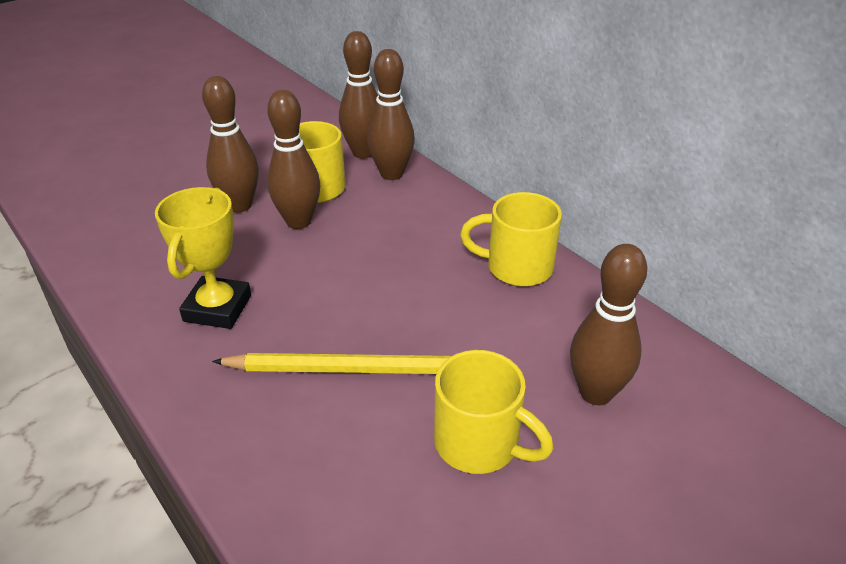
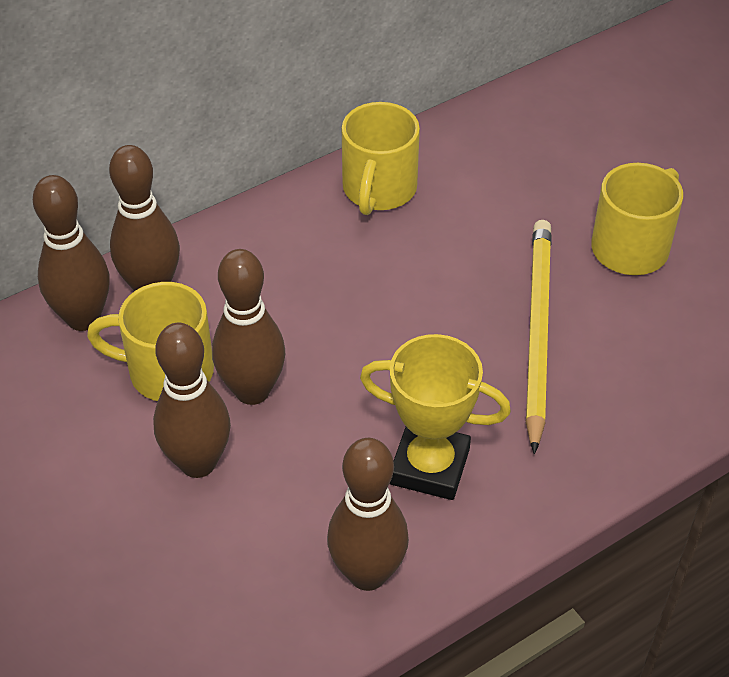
camera: 85 degrees left, 10 degrees up
brown bowling pin [570,244,647,405] -> brown bowling pin moved to [327,438,409,591]

